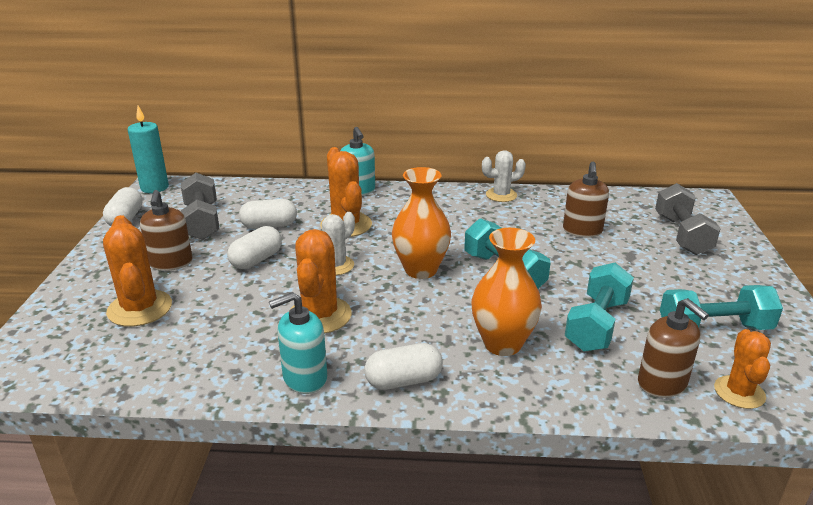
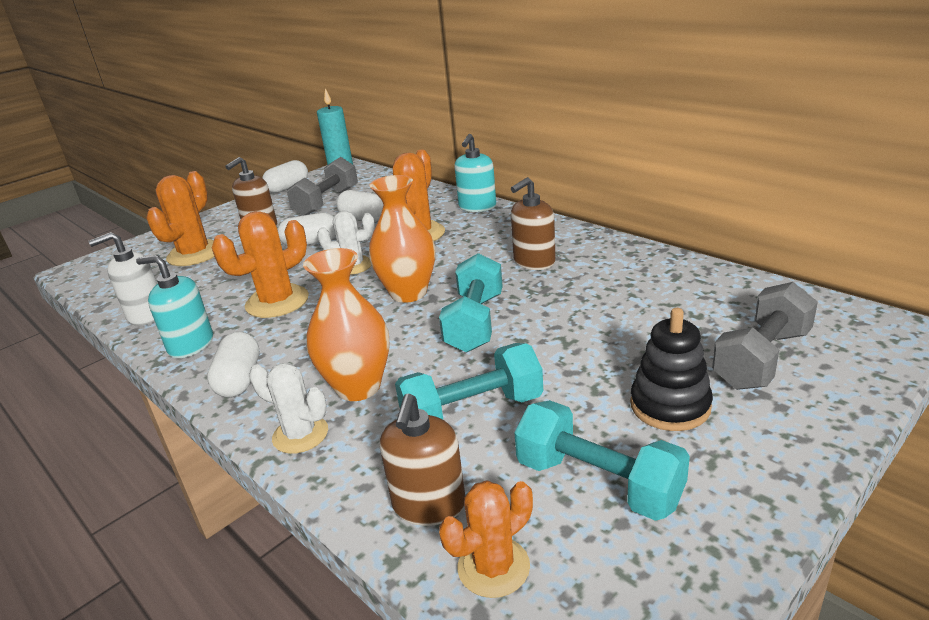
camera: 45 degrees right, 0 degrees up
white capsule [364,343,443,390] -> white capsule turned 60 degrees clockwise [207,332,259,397]
white cactus [482,150,526,202] -> white cactus moved to [249,363,328,454]
brown soap dispenser [563,162,609,238] -> brown soap dispenser moved to [511,177,556,270]
none -> white soap dispenser [88,232,157,326]
none -> black stacking toy [630,308,713,431]

